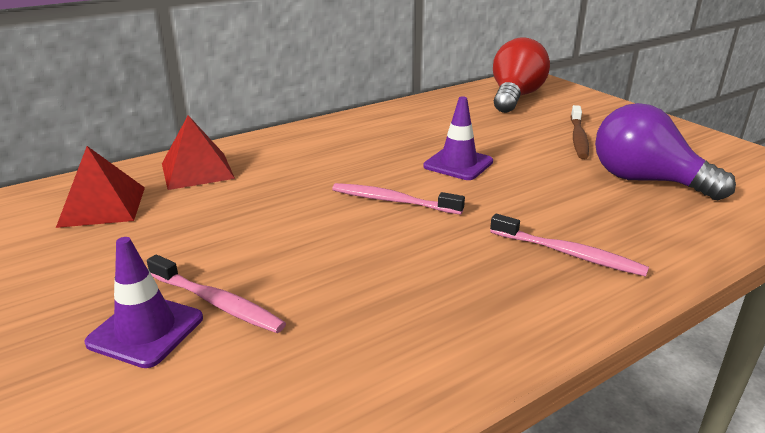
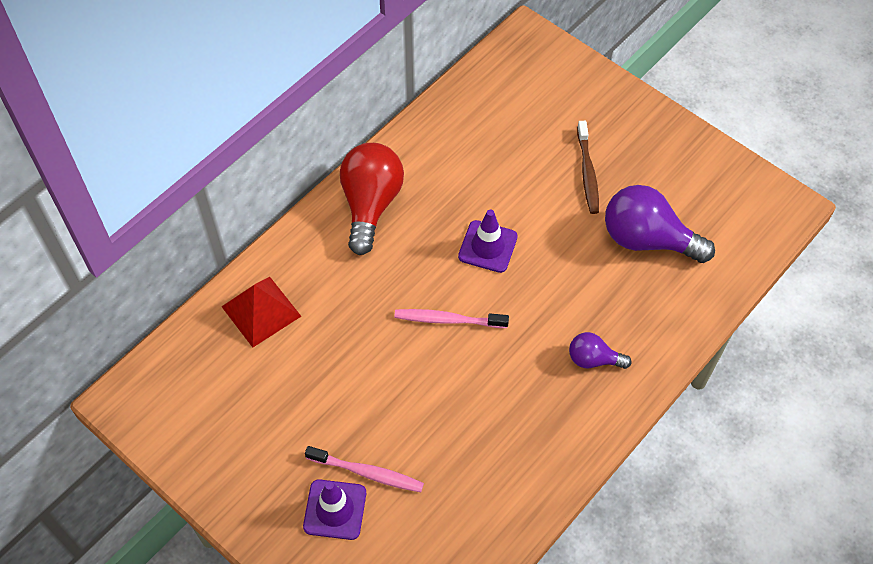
camera: 15 degrees left, 30 degrees up
red pyramid [56,146,145,228] -> none
pink toothbrush [490,214,649,277] -> purple light bulb [569,332,631,369]
red light bulb [493,38,550,113] -> red light bulb moved to [340,143,404,255]

